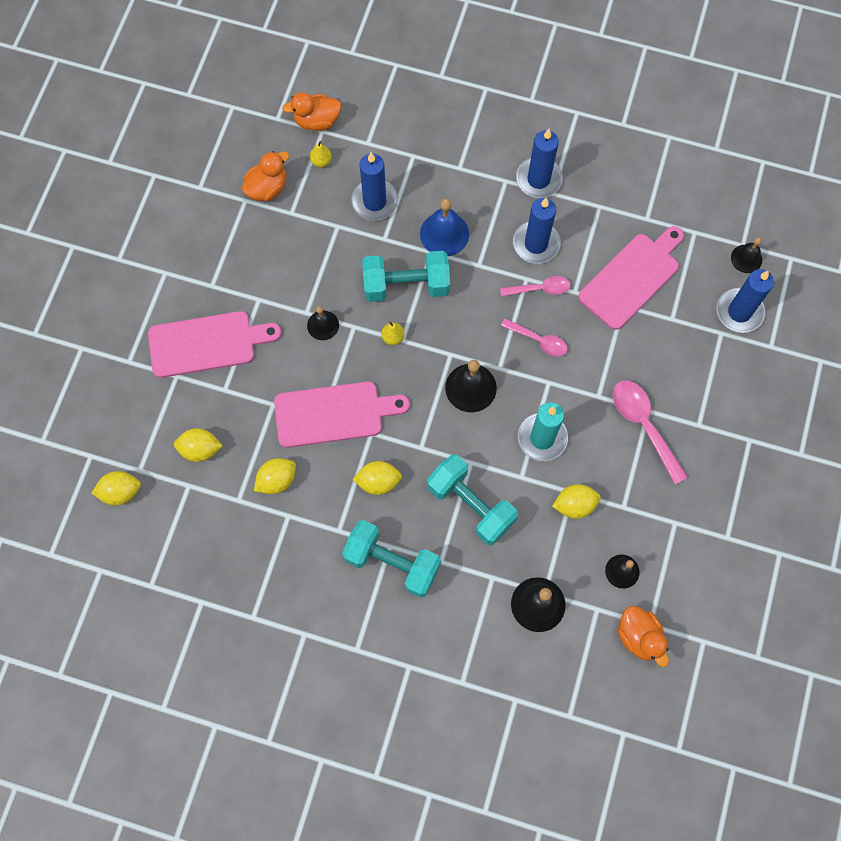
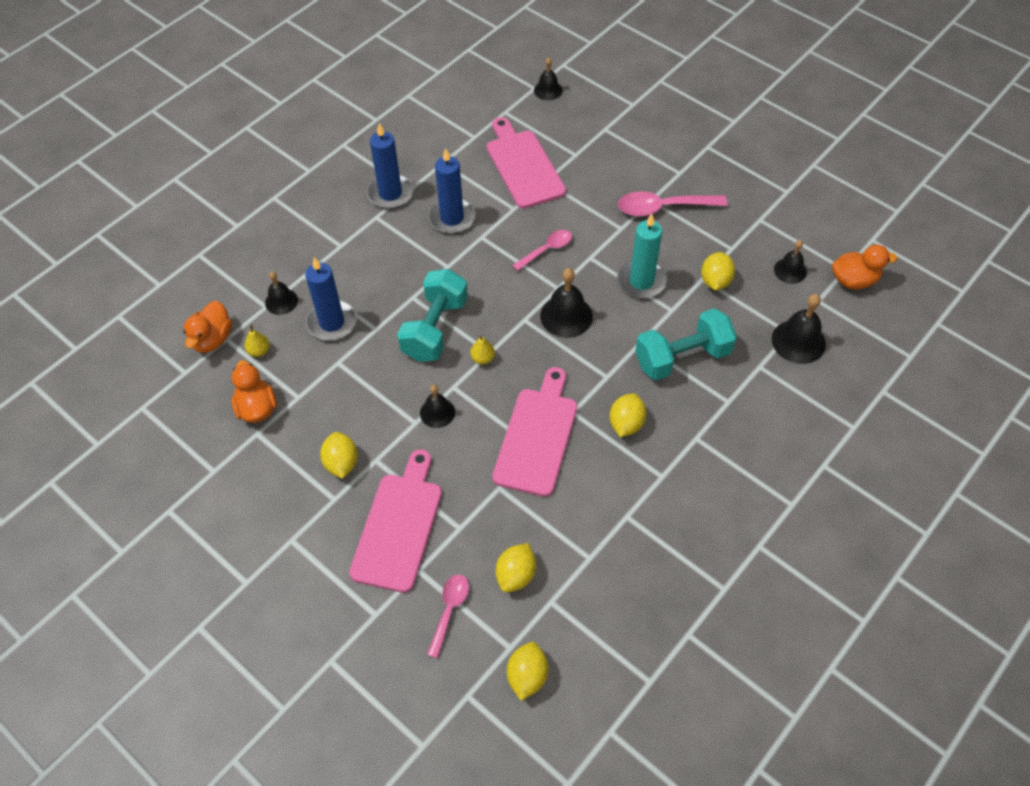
camera: 65 degrees left, 15 degrees down
yellow lemon [254,458,296,494] -> yellow lemon moved to [320,432,358,479]
turquoise dumbbell [342,520,441,598] -> none
blue bell [420,198,469,256] -> none
pink spoon [500,276,570,297] -> pink spoon moved to [427,574,469,658]
blue candle [717,269,774,333] -> none
none -> black bell [265,272,298,315]

